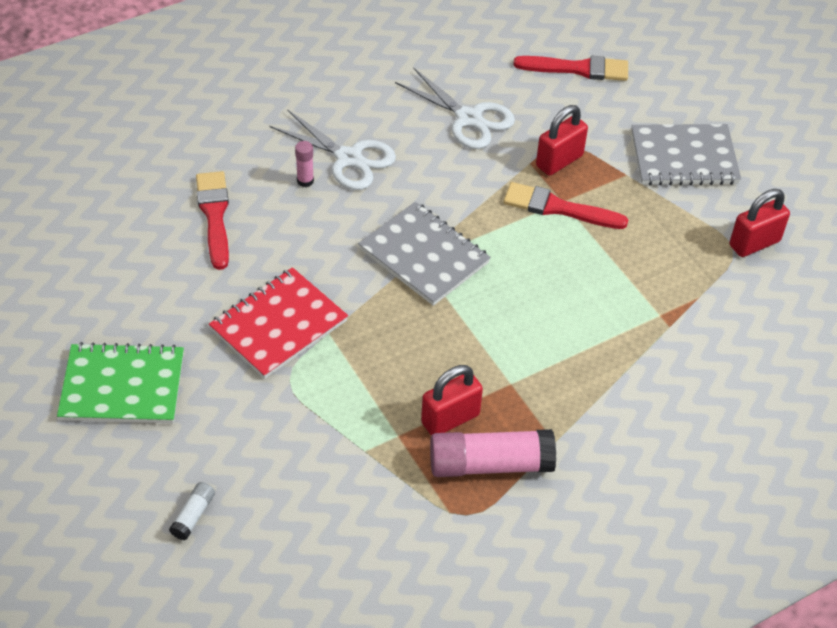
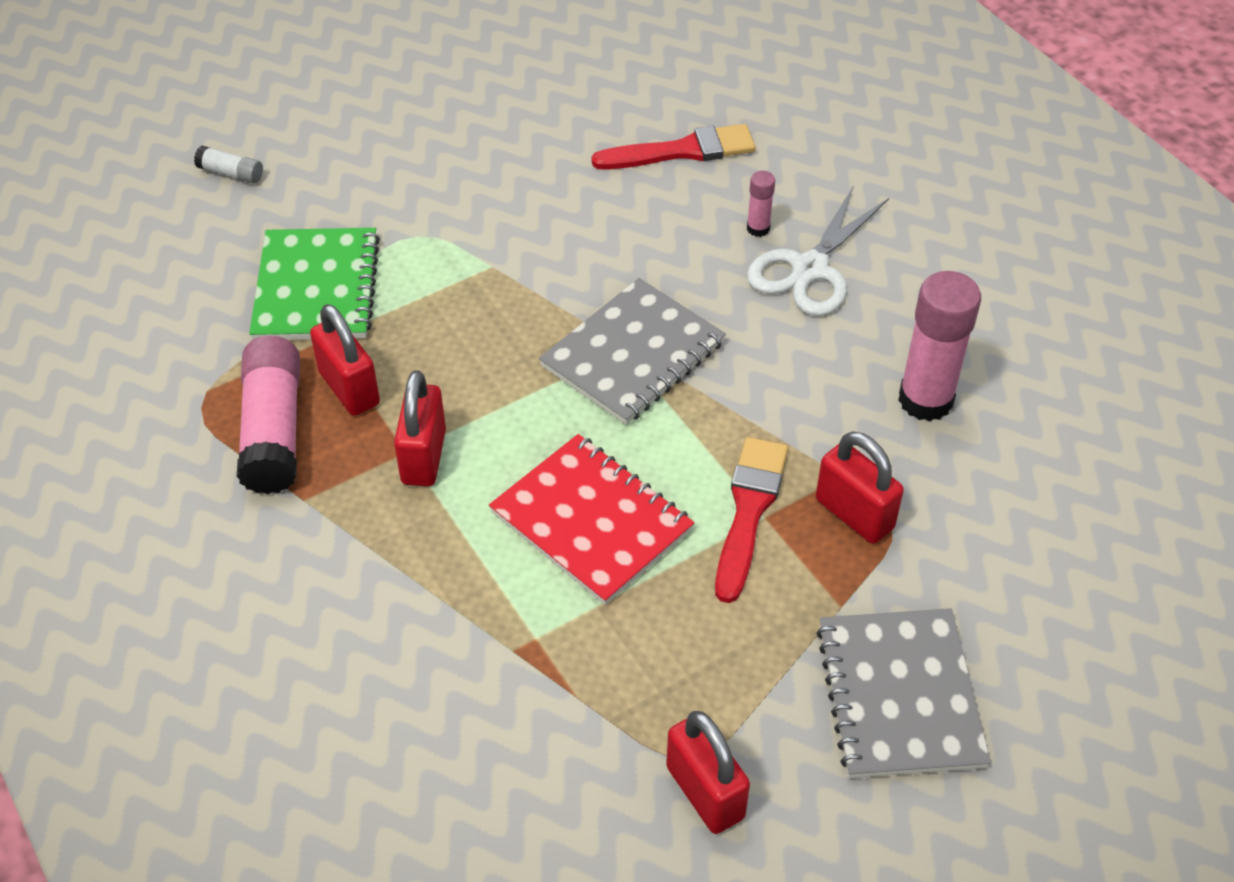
camera: 90 degrees right, 0 degrees up
green notebook [57,342,184,423] -> green notebook moved to [249,228,380,340]
red notebook [209,267,348,379] -> red notebook moved to [489,434,694,605]
white scissors [395,67,515,149] -> pink glue stick [898,271,981,421]
red brush [513,56,628,81] -> none
none -> red padlock [394,370,446,486]

